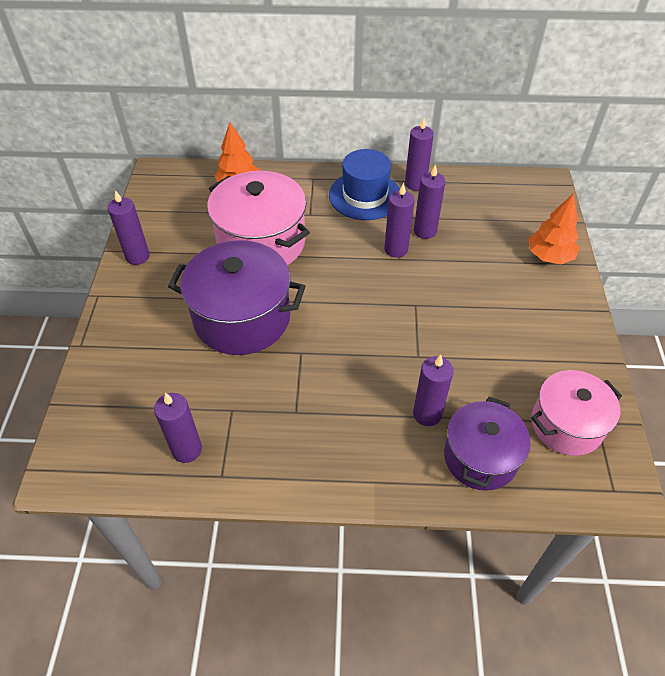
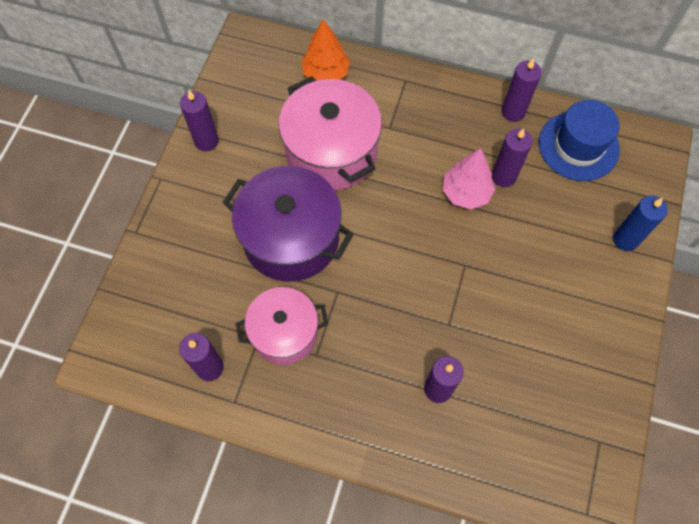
camera: 15 degrees right, 15 degrees up
blue hat [329,149,400,220] -> blue hat moved to [539,100,620,181]
purple candle [384,183,415,258] -> pink tree [443,148,495,210]
purple pot [444,397,531,491] -> none
orange tree [528,193,579,264] -> blue candle [613,196,668,251]
pink pot [531,370,622,456] -> pink pot moved to [236,287,328,365]

